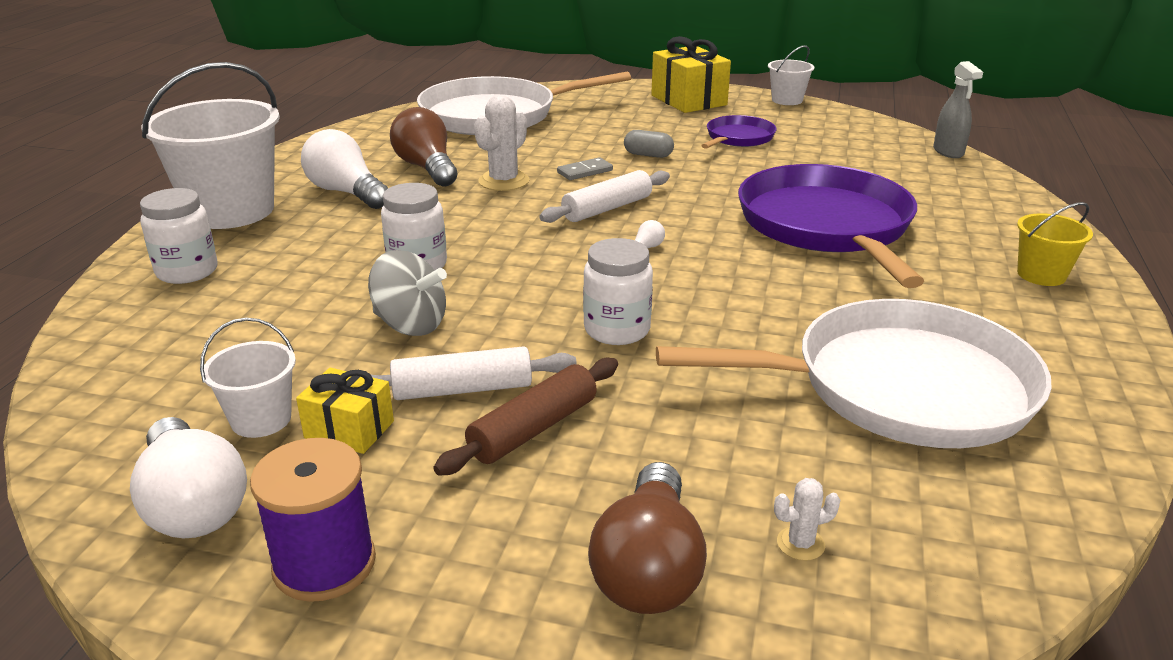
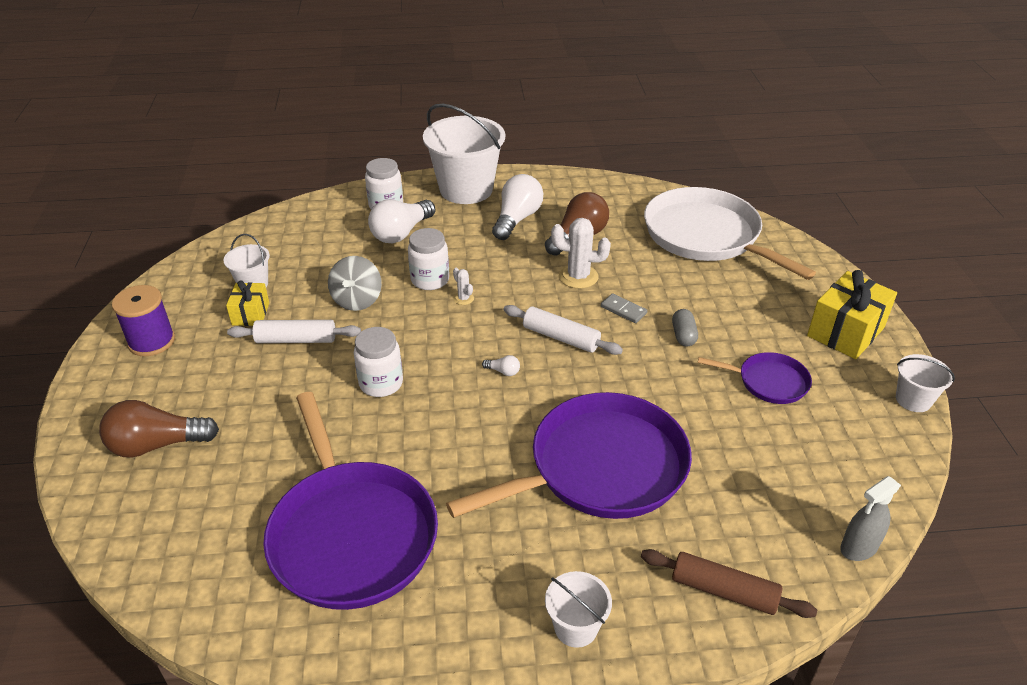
camera: 70 degrees right, 10 degrees up
white light bulb [130,417,247,538] -> white light bulb moved to [368,200,436,243]
white rolling pin [371,346,577,400] -> white rolling pin turned 60 degrees counterclockwise [227,320,361,343]
brown rolling pin [433,358,618,476] -> brown rolling pin moved to [641,549,817,618]
white pan [656,299,1052,448] -> purple pan [263,392,438,610]
white cactus [774,478,840,561] -> white cactus moved to [453,268,474,305]
yellow bucket [1017,202,1093,286] -> white bucket [545,571,612,648]

